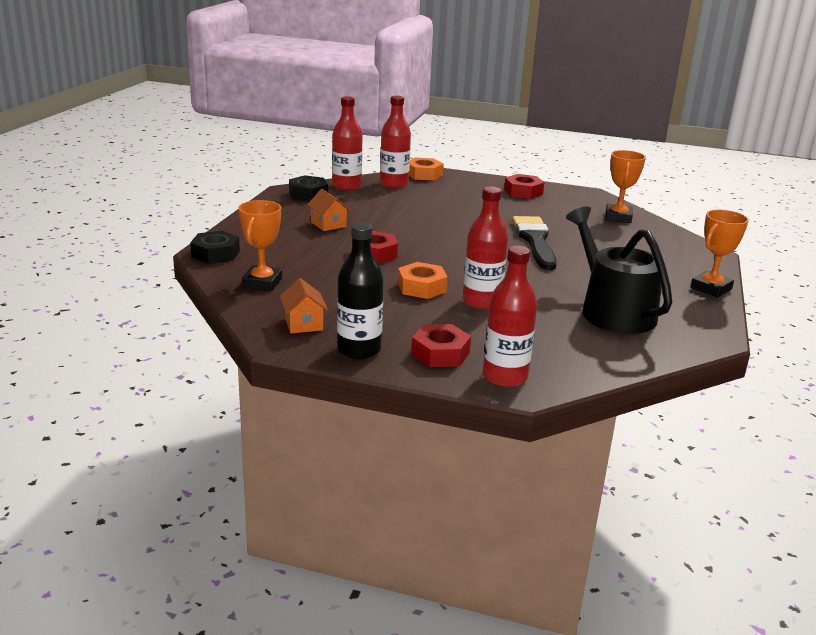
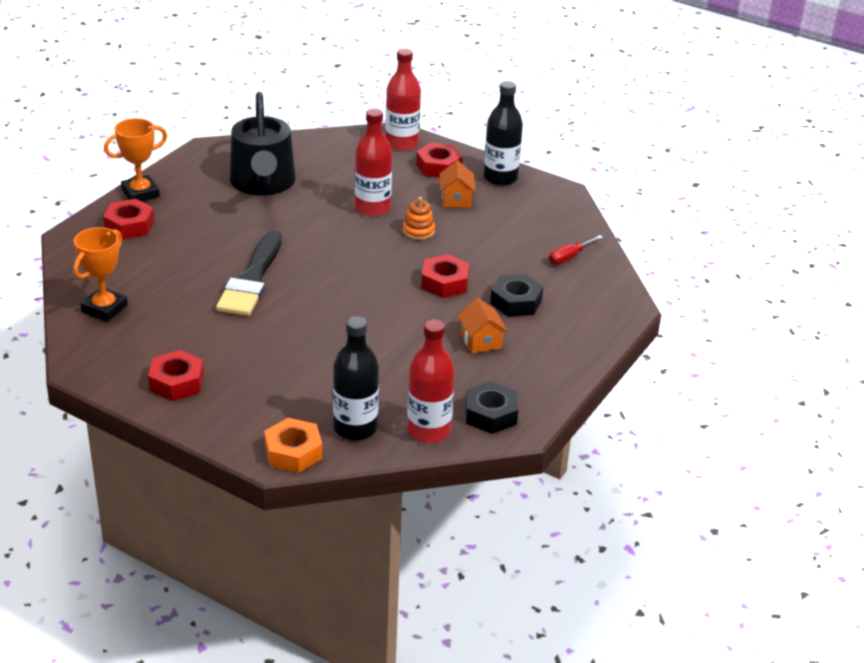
camera: 165 degrees left, 10 degrees up
black nut [190,231,240,264] -> black nut moved to [490,274,543,317]
orange trophy [238,200,282,291] -> red screwdriver [549,235,603,264]
orange house [280,278,328,333] -> orange house moved to [440,160,476,208]
red bottle [380,96,411,188] -> black bottle [333,316,379,440]
orange nut [398,262,448,299] -> orange stacking toy [403,197,435,240]
none -> red nut [103,199,154,239]

